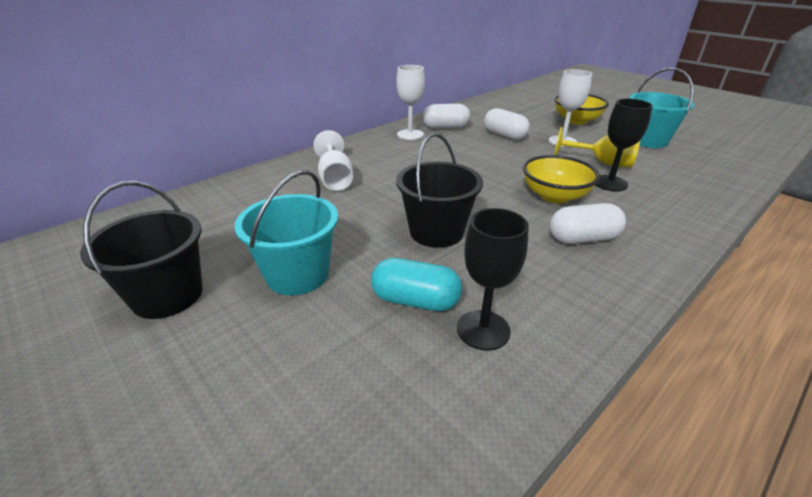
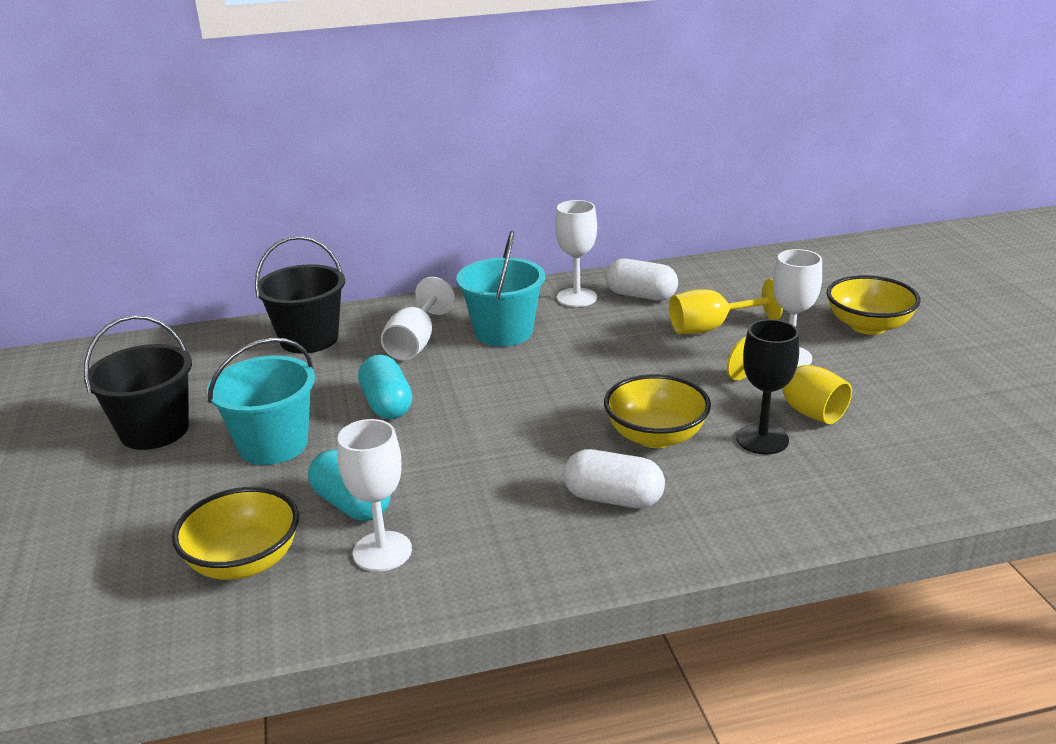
camera: 30 degrees right, 5 degrees down
black bucket [396,133,483,248] -> black bucket moved to [255,236,345,354]
black goblet [457,208,529,351] -> white goblet [338,419,412,572]
white capsule [484,108,530,140] -> yellow goblet [669,279,783,334]
turquoise bucket [629,68,694,148] -> turquoise bucket moved to [457,231,545,347]
none -> yellow bowl [172,487,299,580]
none -> turquoise capsule [358,355,412,419]

